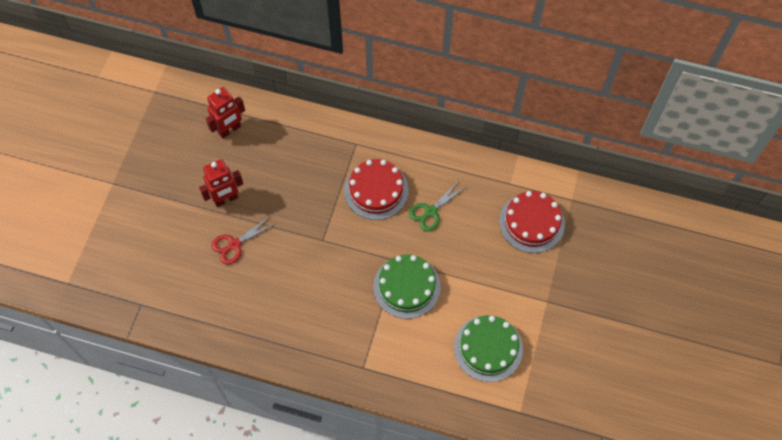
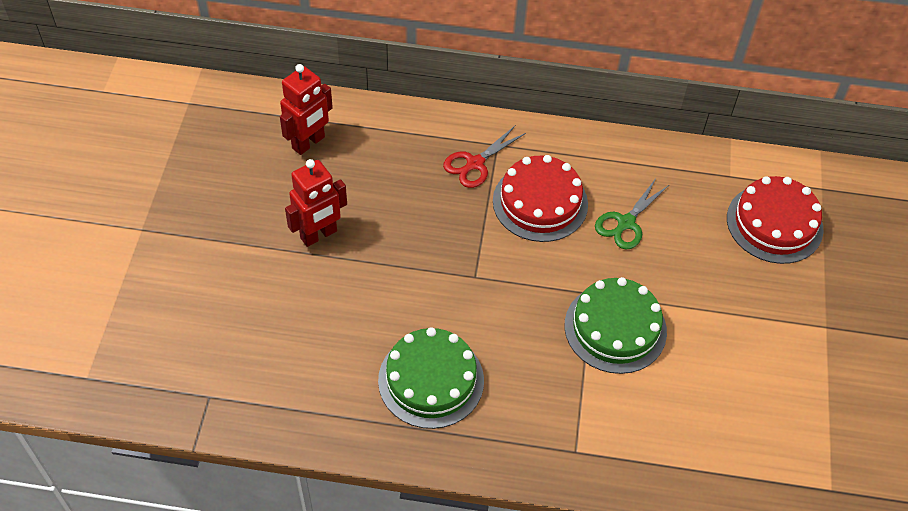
camera: 10 degrees left, 10 degrees down
red scissors [212,216,275,265] -> red scissors moved to [443,125,526,188]
green cake [454,315,523,382] -> green cake moved to [378,327,484,429]

